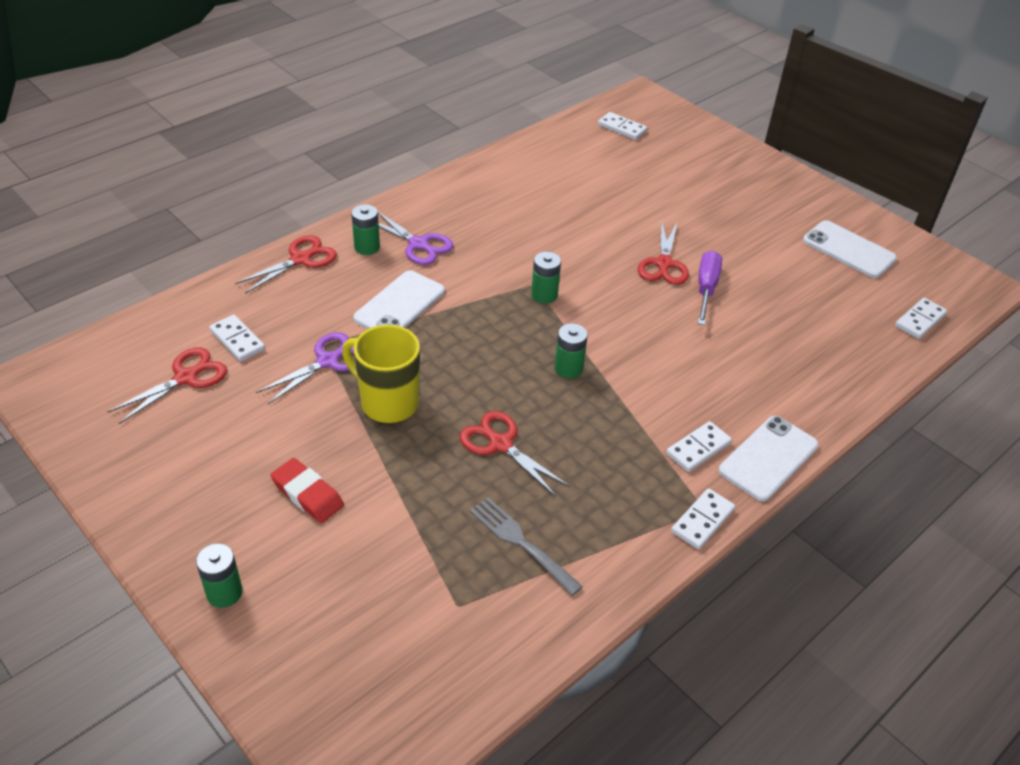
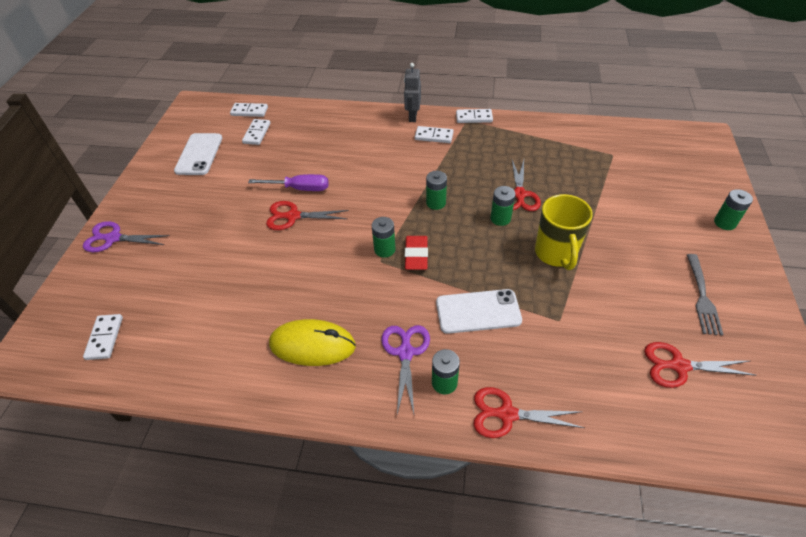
camera: 125 degrees left, 5 degrees up
white domino [209,315,265,361] -> white domino moved to [242,119,271,145]
purple scissors [256,332,355,404] -> purple scissors moved to [83,221,170,252]
red eraser [270,458,344,523] -> red eraser moved to [405,236,428,270]
grey fork [470,497,583,596] -> grey fork moved to [687,254,724,336]
red scissors [638,221,689,285] -> red scissors turned 150 degrees counterclockwise [266,201,349,230]
purple screwdriver [698,250,722,325] -> purple screwdriver turned 150 degrees counterclockwise [248,174,329,191]
white phone [719,416,818,501] -> grey robot [404,63,421,122]
none -> yellow mouse [269,319,356,366]
none -> green battery [491,186,515,226]

